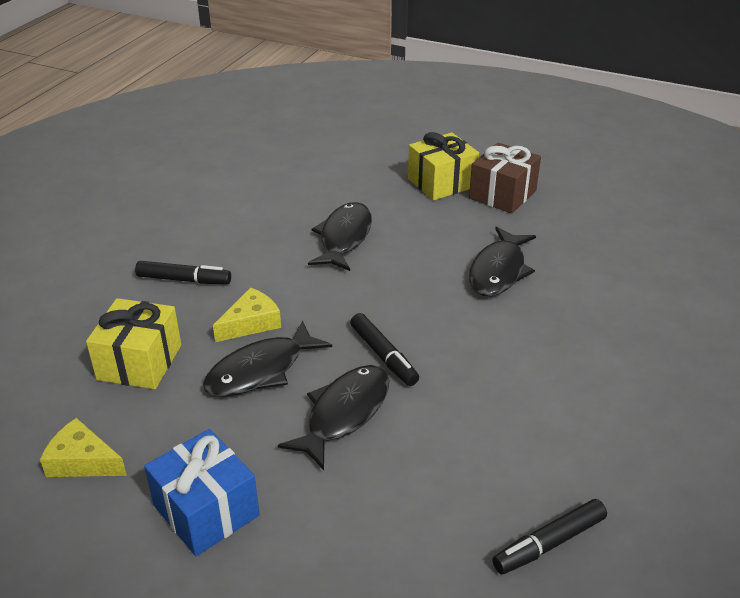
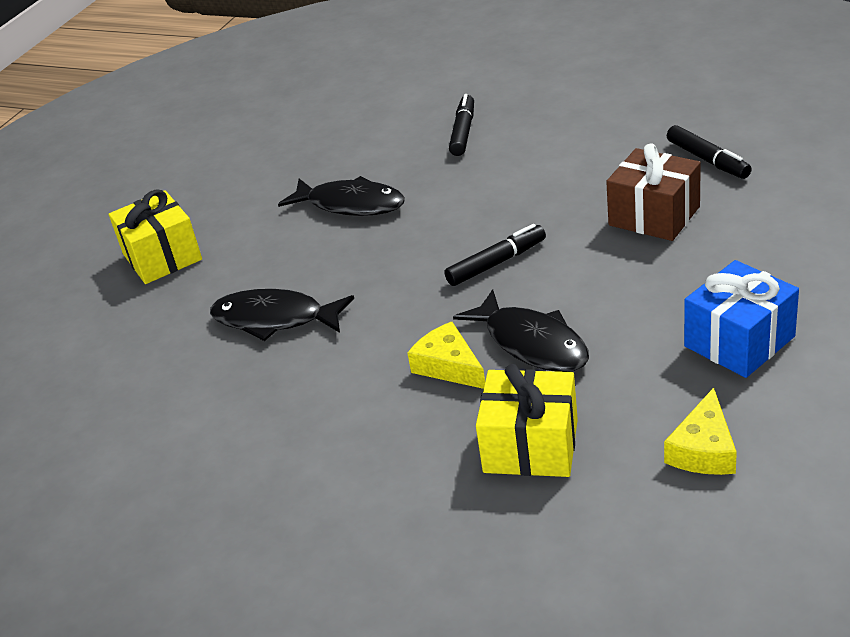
camera: 85 degrees left, 0 degrees up
black marker [135,261,231,284] -> black marker moved to [449,94,474,156]
black fish [278,365,390,470] -> none
brown gift [469,143,541,214] -> brown gift moved to [606,143,701,241]

